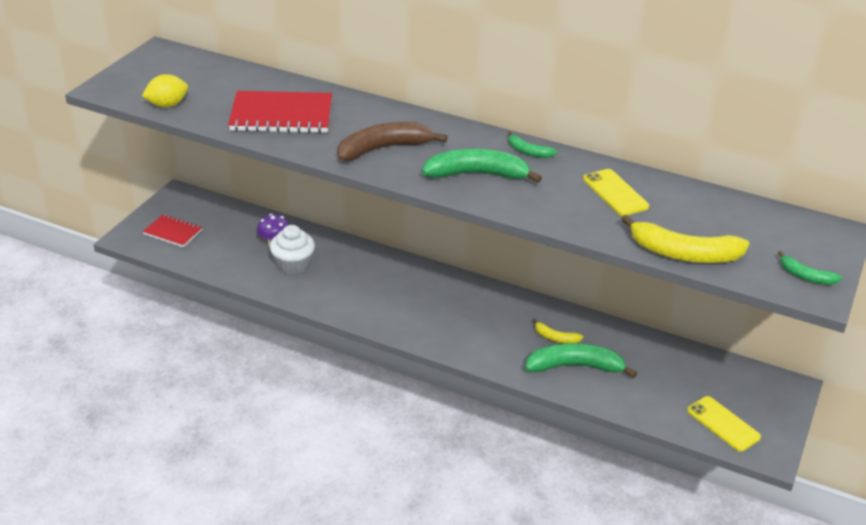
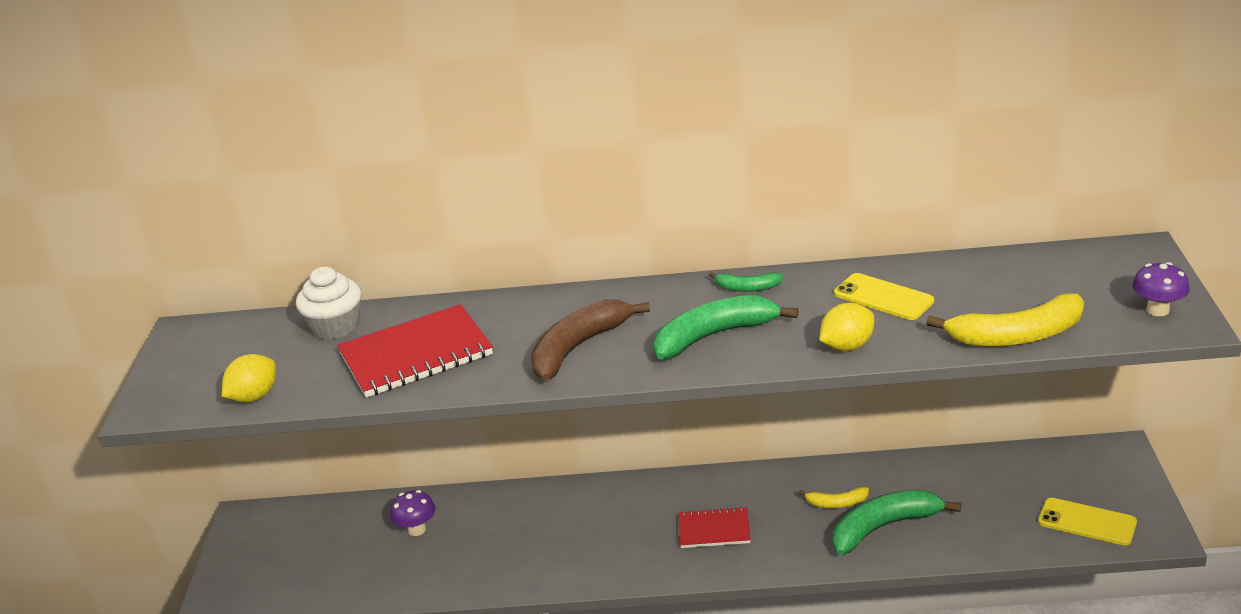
camera: 20 degrees left, 5 degrees down
red notebook [143,214,203,247] -> red notebook moved to [679,506,751,548]
white cupcake [270,225,315,275] -> white cupcake moved to [296,267,361,340]
green banana [778,251,842,285] -> purple mushroom [1132,262,1190,316]
none -> yellow lemon [819,303,874,351]

